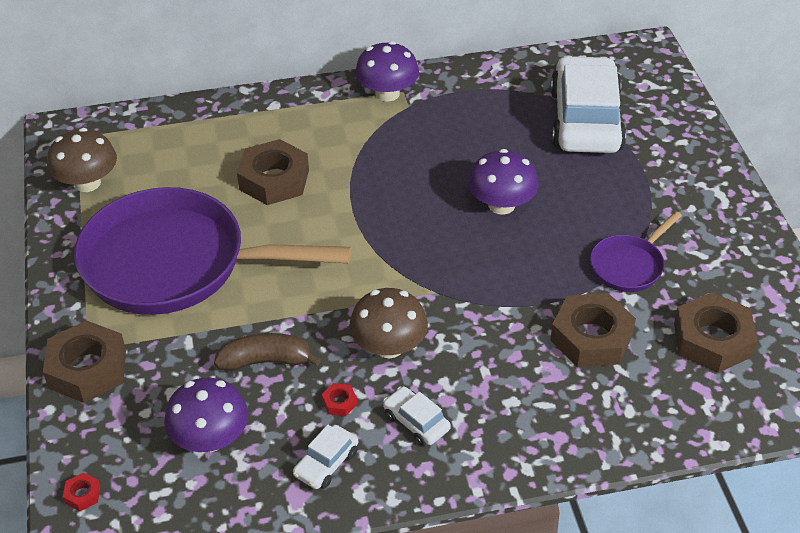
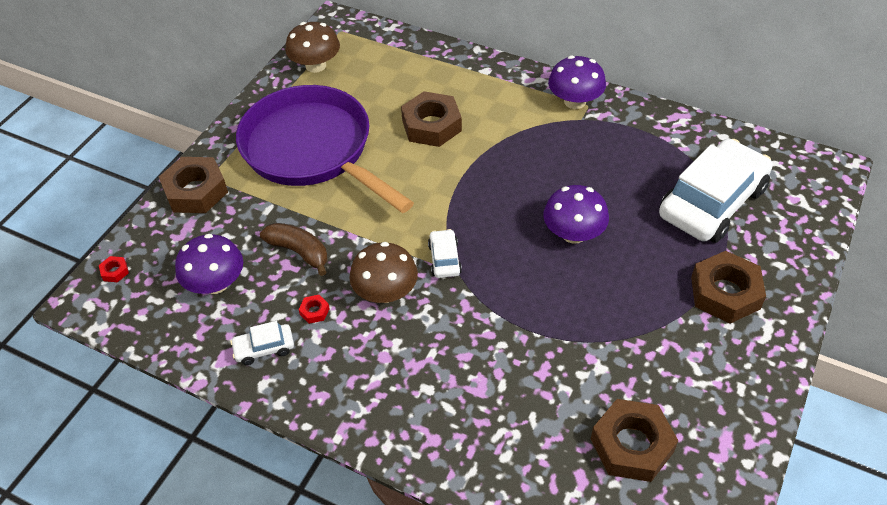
camera: 40 degrees right, 5 degrees up
white car [383,386,451,446] -> white car moved to [428,229,462,278]
brown nut [550,293,636,367] -> brown nut moved to [691,251,766,323]
purple pan [590,211,682,292] -> none

